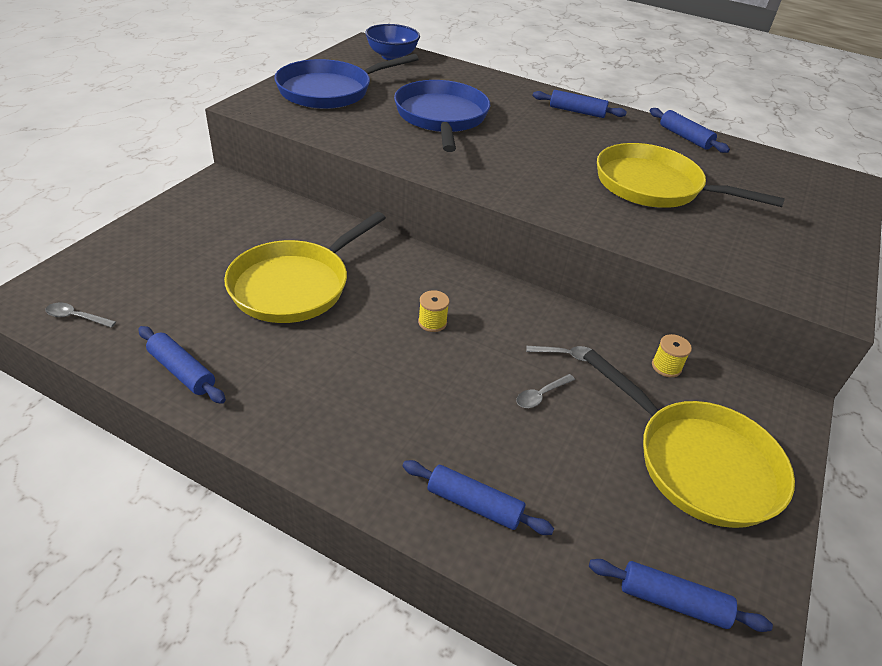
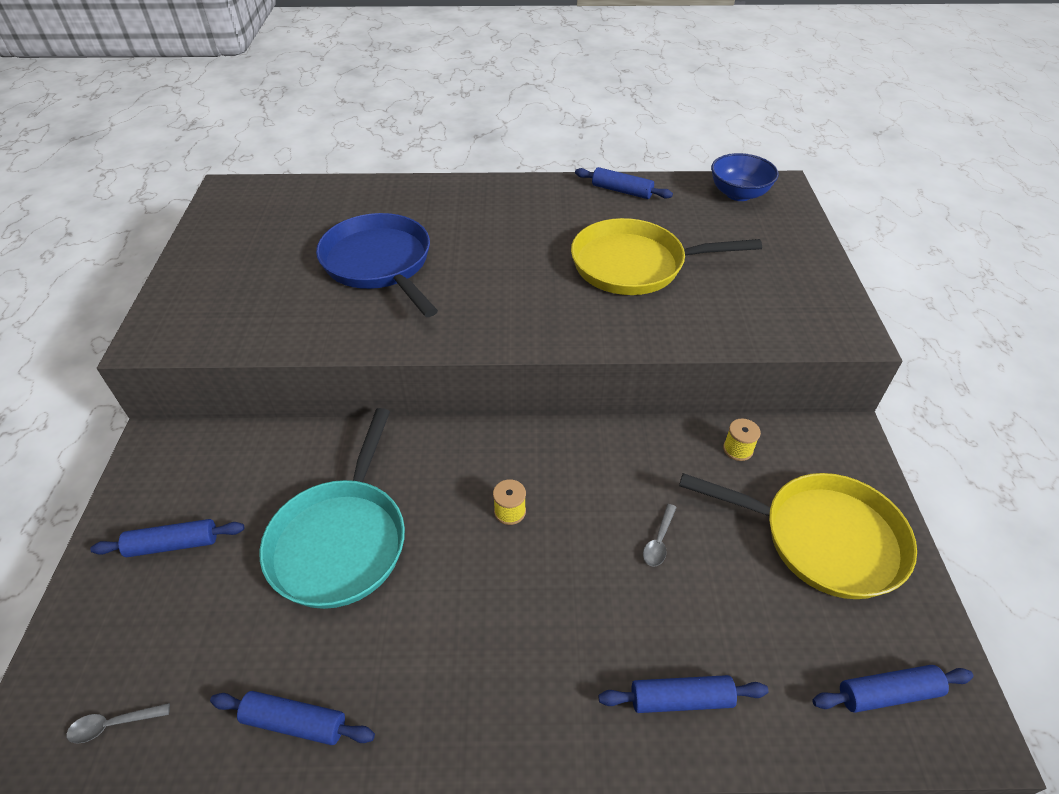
camera: 25 degrees left, 5 degrees up
yellow pan [224,212,386,323] -> turquoise pan [260,408,405,609]
blue pan [274,54,419,109] -> none
blue bowl [365,24,420,60] -> blue bowl moved to [711,153,779,201]
grey spoon [526,346,592,361] -> none
blue rolling pin [533,90,627,118] -> blue rolling pin moved to [90,519,244,557]

